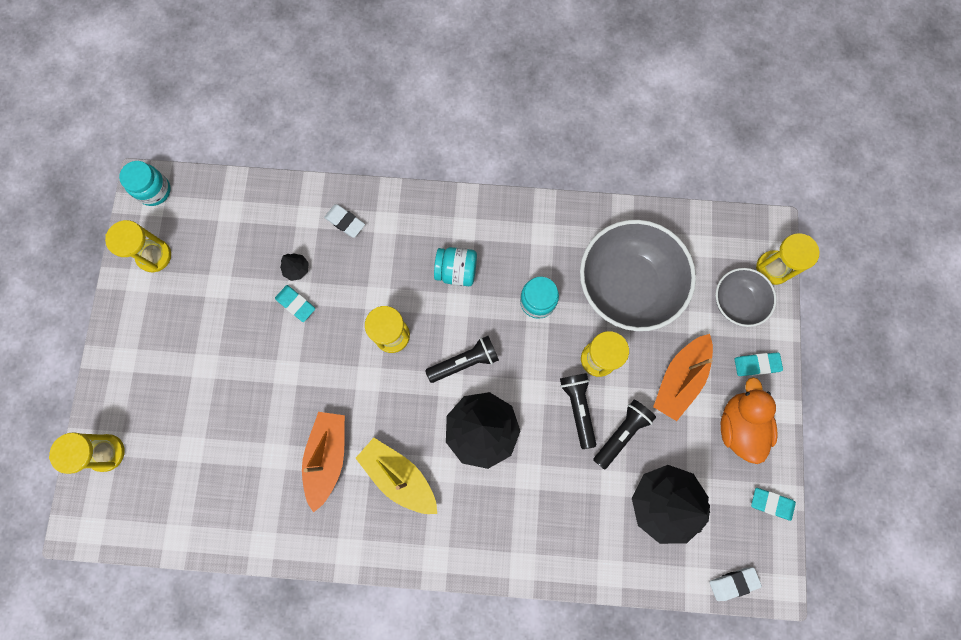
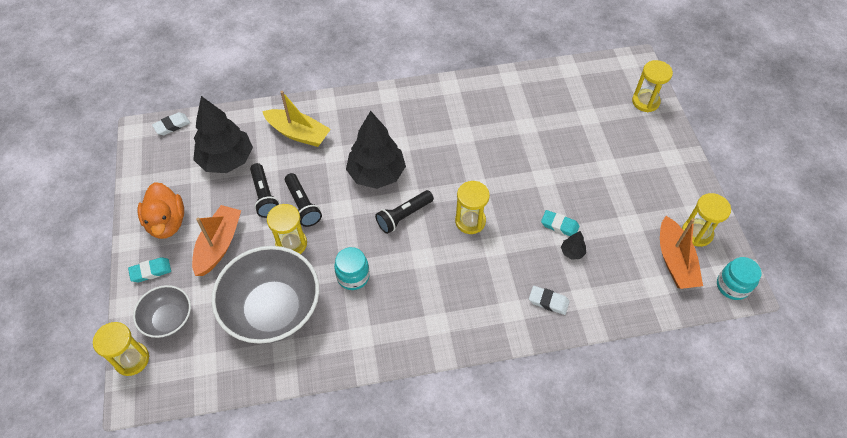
camera: 165 degrees right, 20 degrees down
orange boat [302,412,345,513] -> orange boat moved to [660,216,703,289]
yellow boat [356,438,437,514] -> yellow boat moved to [262,91,331,147]
turquoise jar [434,247,477,286] -> none
black flashlight [593,400,656,470] -> black flashlight turned 45 degrees counterclockwise [250,163,279,218]
turquoise eraser [751,488,796,521] -> none

